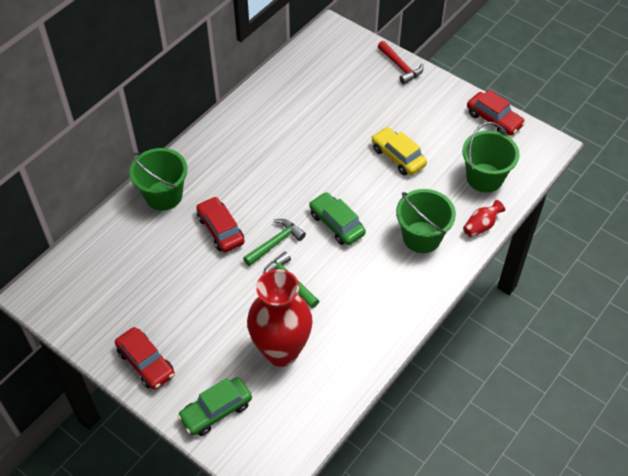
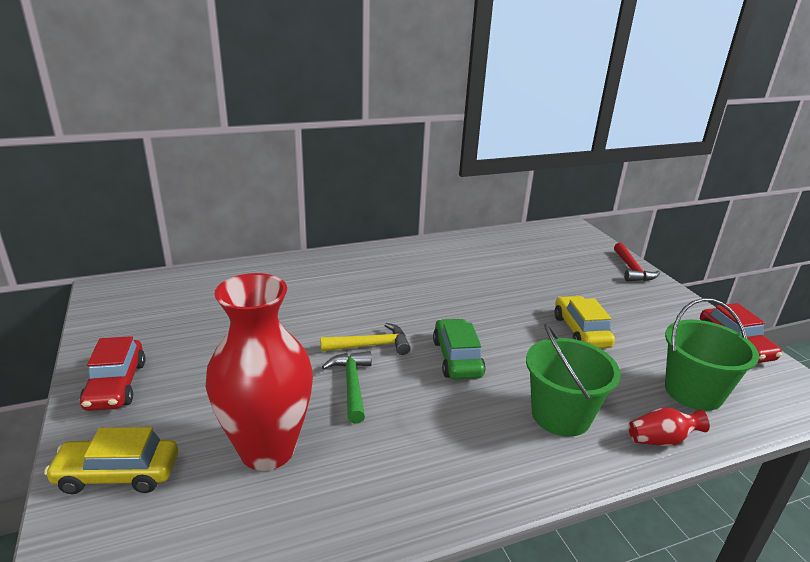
camera: 30 degrees right, 25 degrees down
green bucket [130,148,187,211] -> none
green car [178,377,252,436] -> yellow car [44,427,178,494]
red car [196,196,245,253] -> none
green hammer [243,219,306,266] -> yellow hammer [320,323,411,355]

